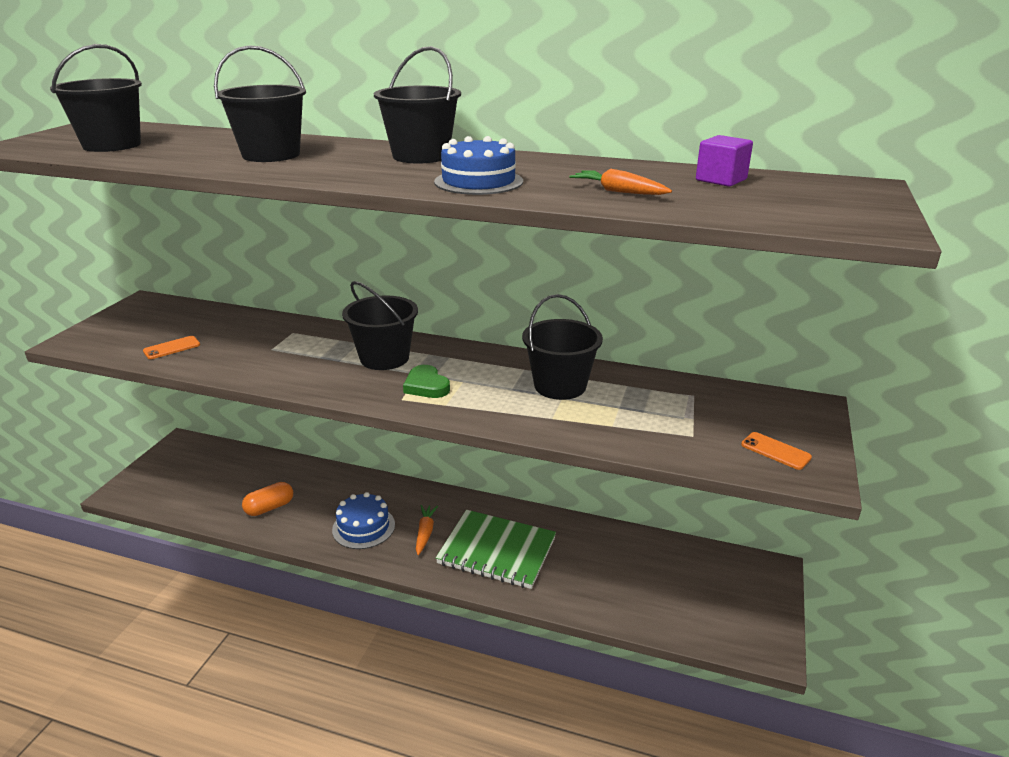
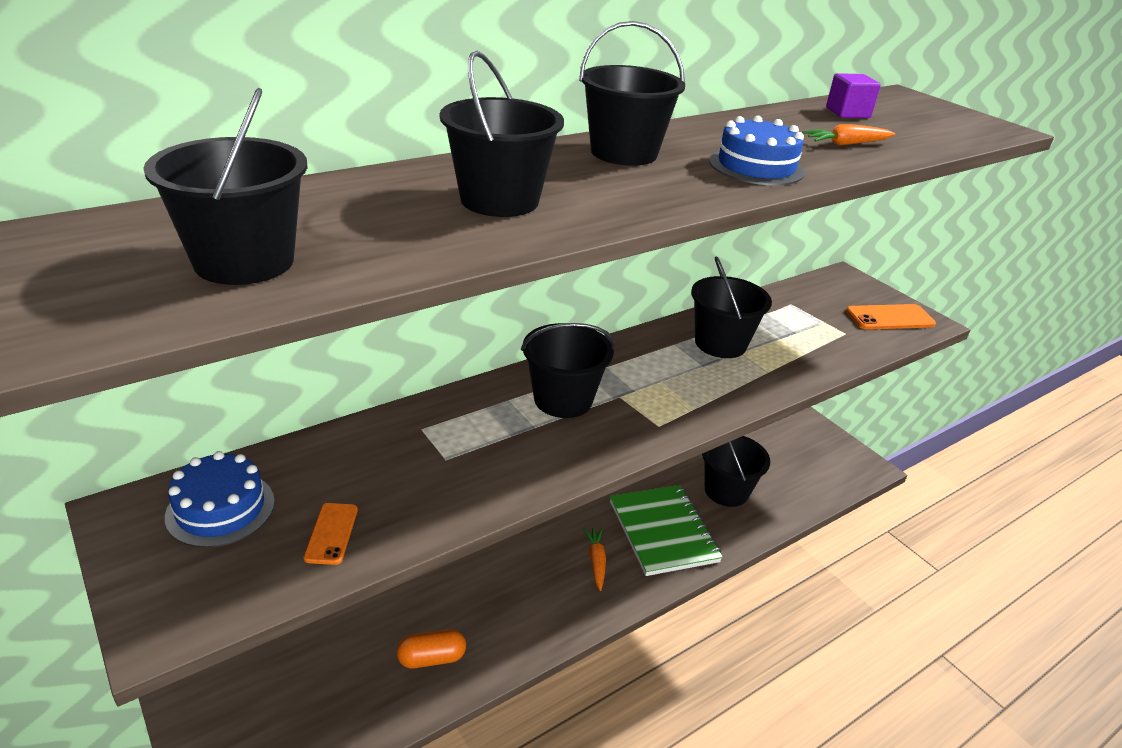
camera: 55 degrees left, 5 degrees up
orange capsule [242,482,293,516] -> orange capsule turned 75 degrees clockwise [397,629,466,668]
blue cake [332,492,395,549] -> blue cake moved to [165,451,275,548]
green heart [403,365,450,398] -> none
orange carrot [416,505,438,555] -> orange carrot turned 45 degrees clockwise [583,528,606,591]
green notebook [436,510,556,589] -> green notebook turned 75 degrees counterclockwise [610,485,723,576]
orange phone [741,432,812,470] -> orange phone [846,304,936,330], size x1.62
none -> black bucket [702,436,770,507]

